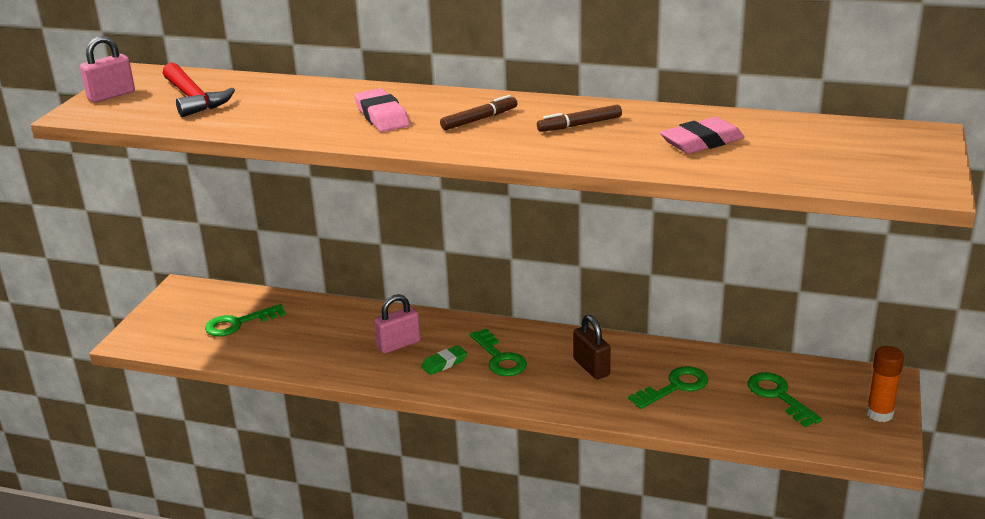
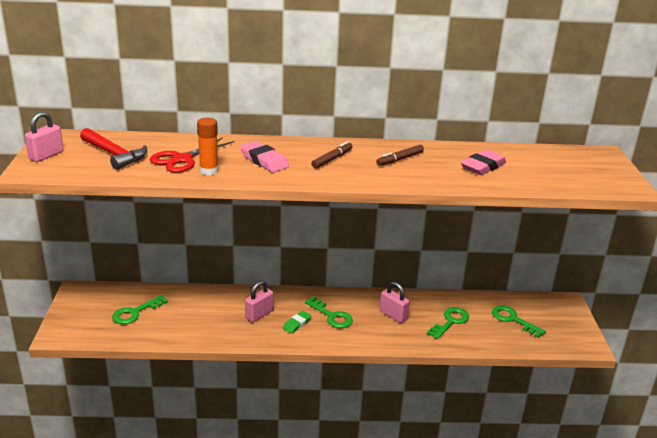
camera: 20 degrees left, 0 degrees up
brown padlock [573,315,611,380] -> pink padlock [380,281,410,323]
orange glue stick [866,346,904,422] -> orange glue stick moved to [197,118,219,175]
none -> red scissors [150,137,235,173]

